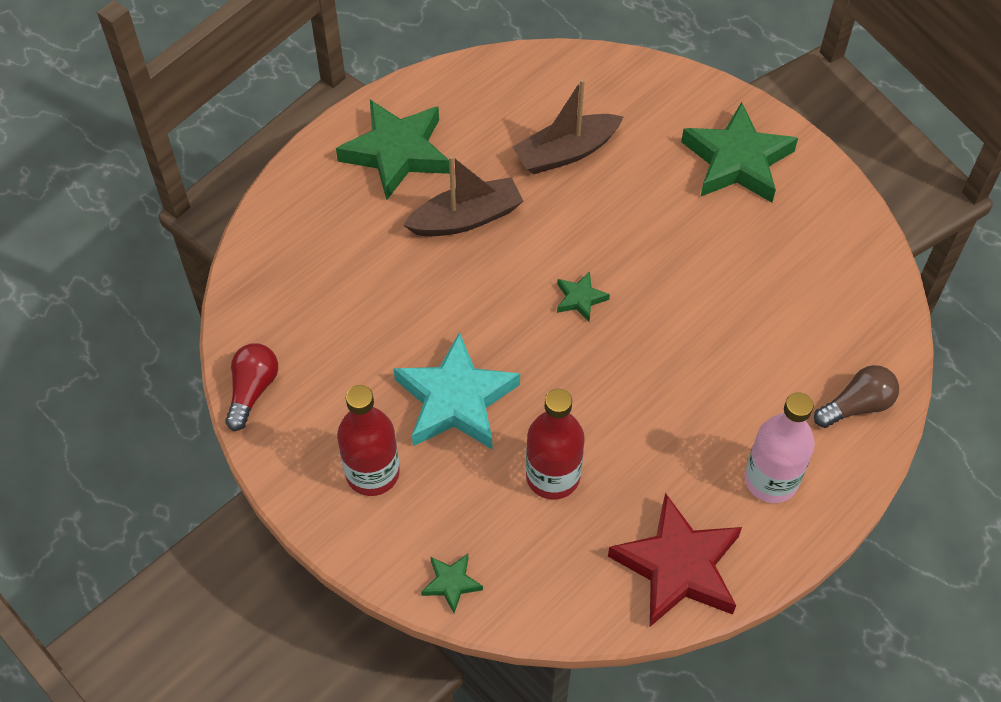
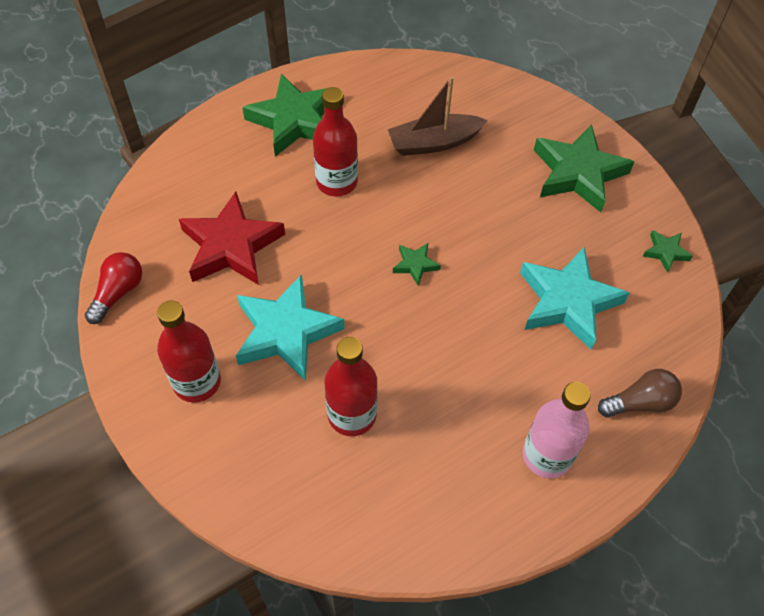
camera: 10 degrees right, 0 degrees up
brown boat [403,155,523,236] -> red bottle [313,87,358,197]
green star [421,554,483,613] -> green star moved to [643,230,693,273]
red star [608,493,742,627] -> red star moved to [179,192,285,285]
none -> turquoise star [520,247,630,350]

